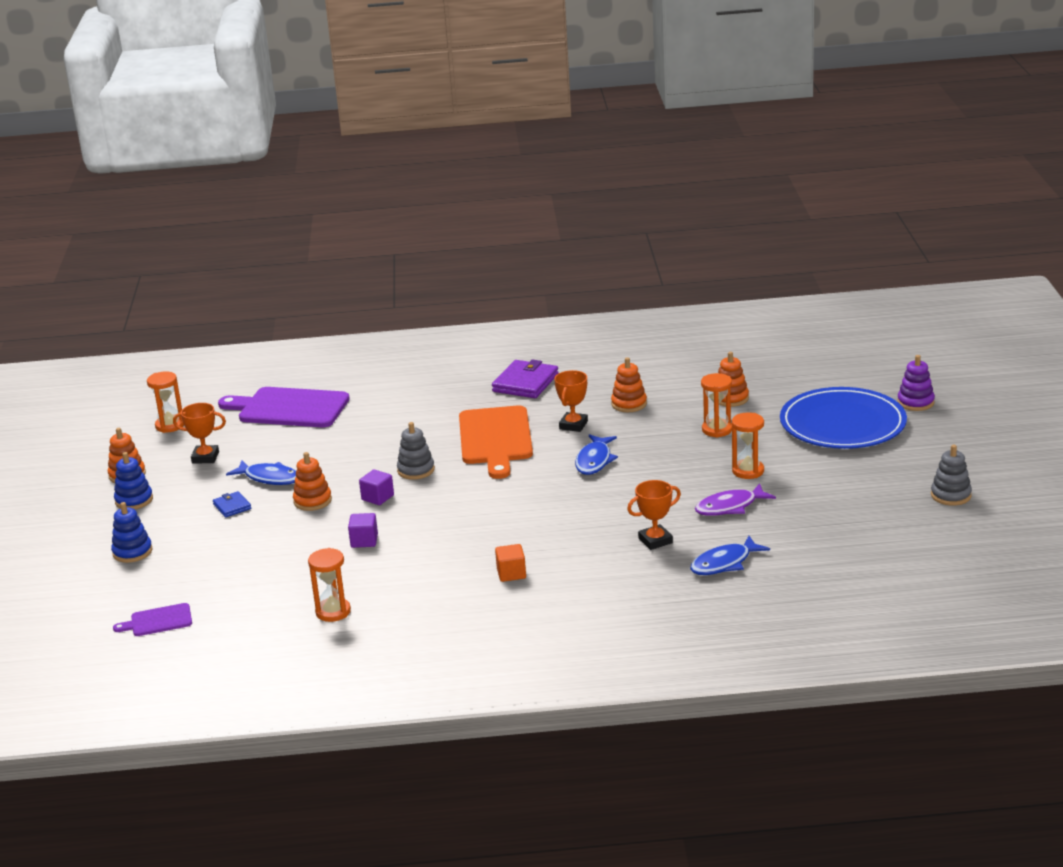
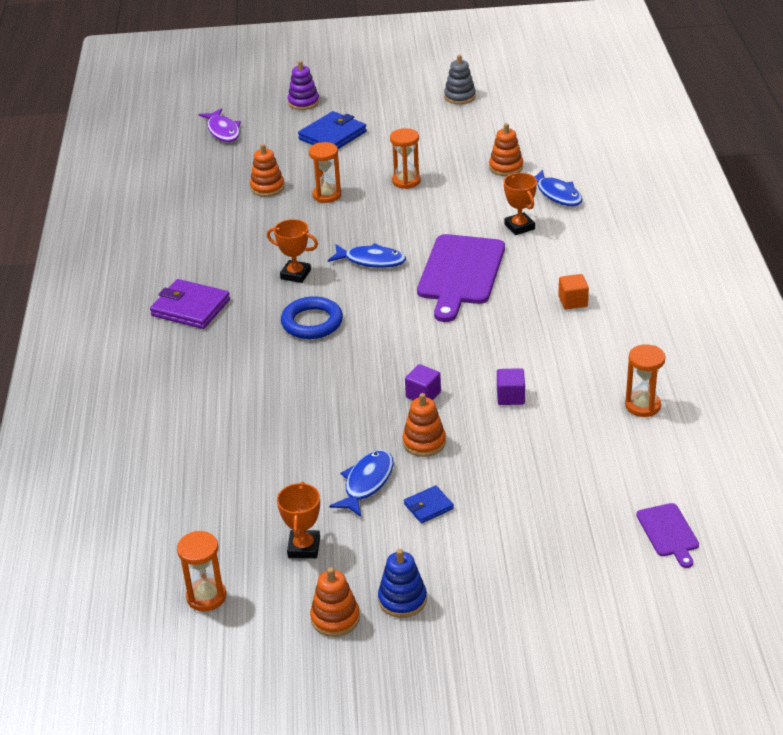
camera: 90 degrees left, 10 degrees up
blue stacking toy [111,502,152,563] -> none
purple cutting board [218,387,350,427] -> purple cutting board moved to [417,234,505,322]
grey stacking toy [397,422,435,480] -> none
orange cutting board [459,405,533,479] -> blue ring [281,296,343,339]
orange stacking toy [611,357,647,412] -> orange stacking toy moved to [489,123,523,176]
purple fish [695,483,776,516] -> purple fish moved to [199,108,241,142]
blue plate [780,387,907,449] -> blue wallet [298,111,367,149]

